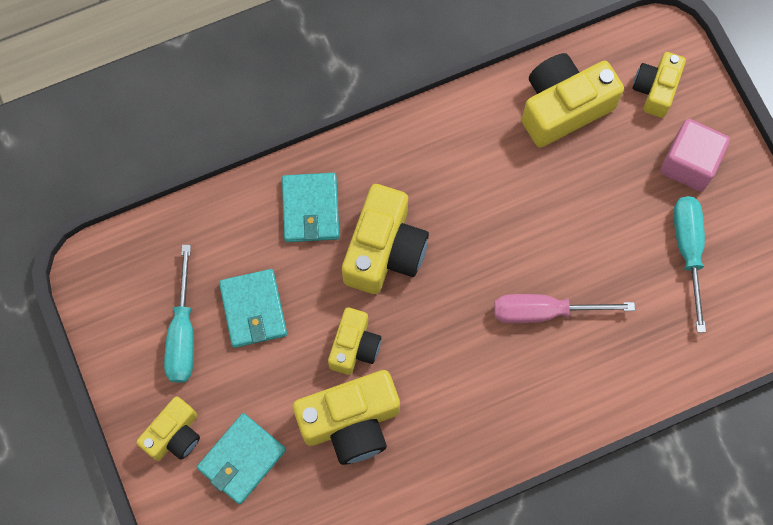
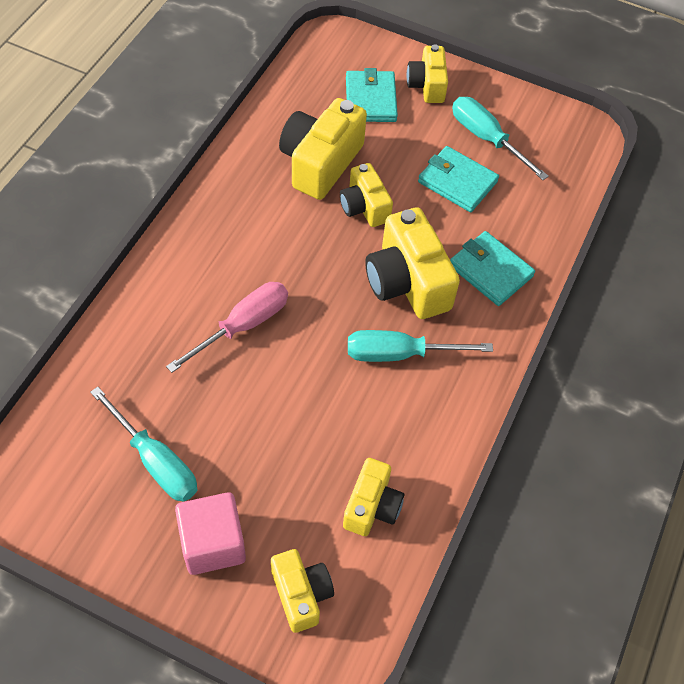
camera: 135 degrees right, 15 degrees down
yellow camera [522,53,624,148] -> yellow camera [343,458,404,536], size x0.61
none -> turquoise screwdriver [348,330,493,362]

